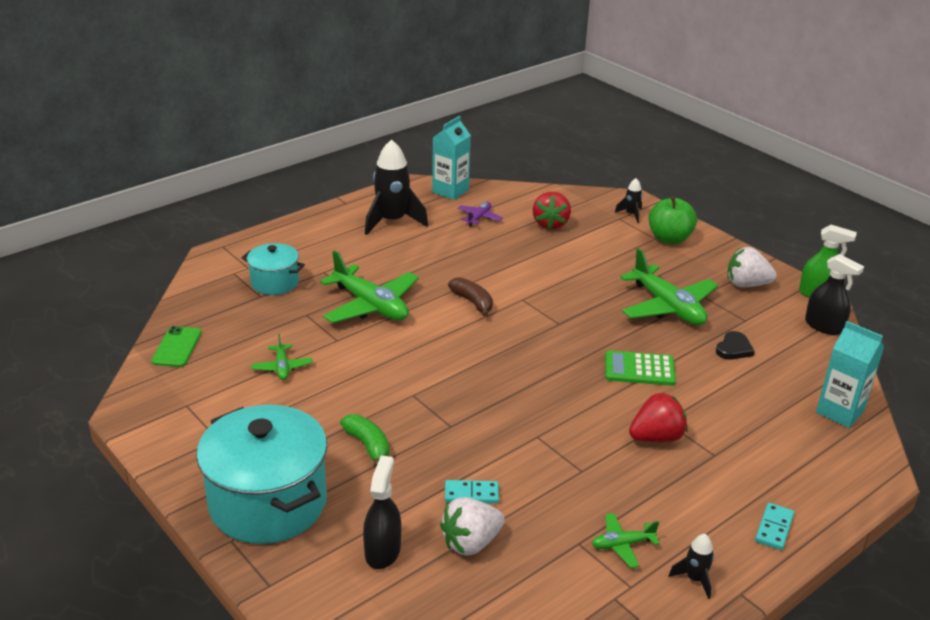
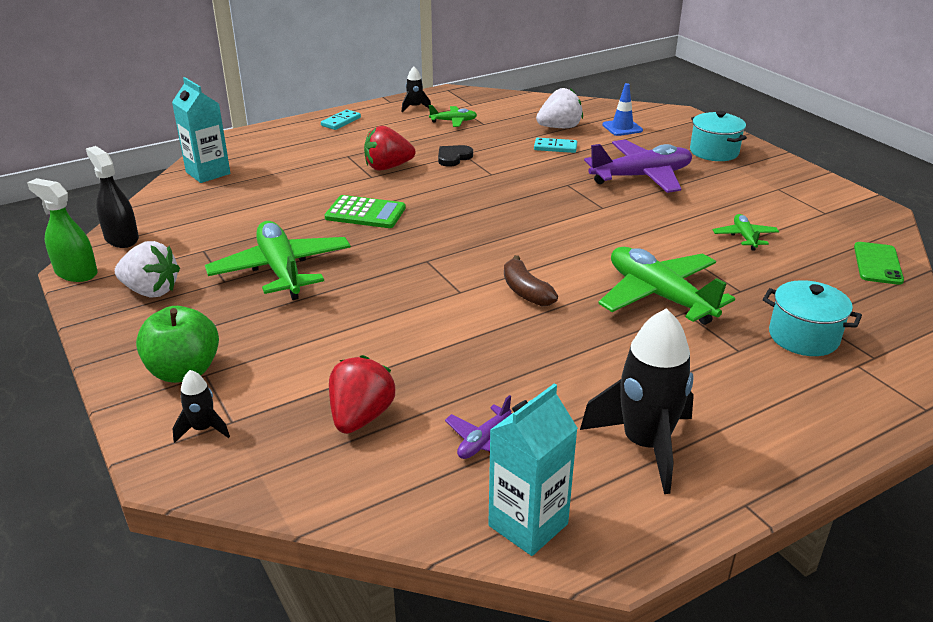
camera: 170 degrees left, 0 degrees up
turquoise pot [196,405,327,544] -> turquoise pot [690,111,747,161], size x0.53
green banana [340,414,389,468] -> purple plane [584,139,692,193]
black spray bottle [363,455,401,569] -> blue traffic cone [602,83,643,136]
black heart [716,331,755,360] -> black heart moved to [438,145,473,167]

